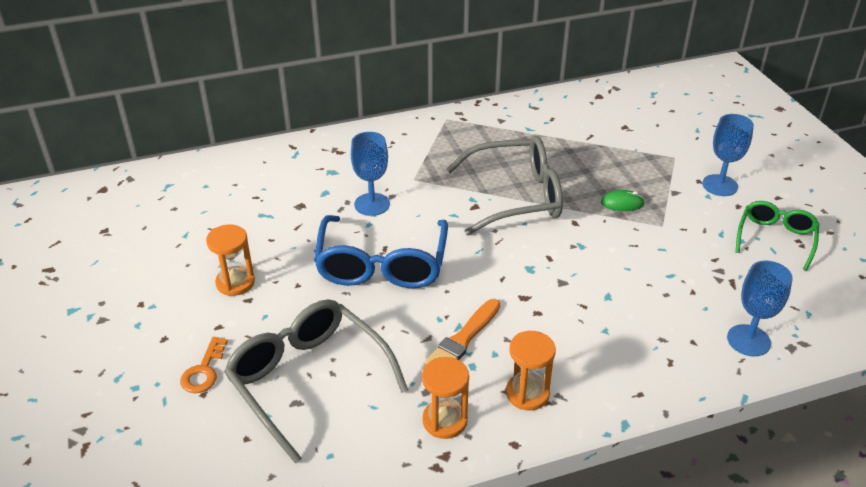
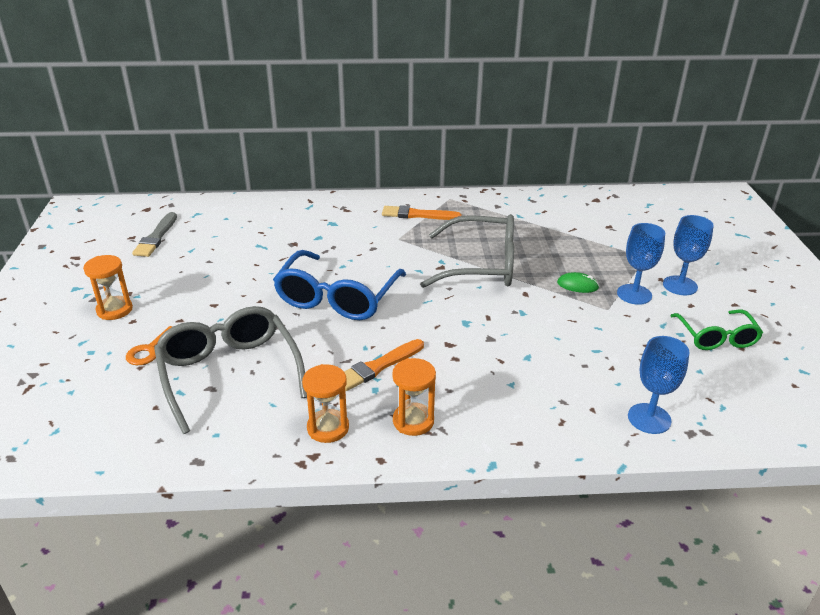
camera: 15 degrees right, 5 degrees down
orange hourglass [206,224,255,296] -> orange hourglass moved to [83,255,133,320]
blue goblet [351,132,390,216] -> blue goblet moved to [617,223,665,305]
green glasses [735,201,819,271] -> green glasses turned 135 degrees clockwise [671,310,763,350]
none -> grey brush [132,212,177,257]
none -> orange brush [382,205,461,220]

